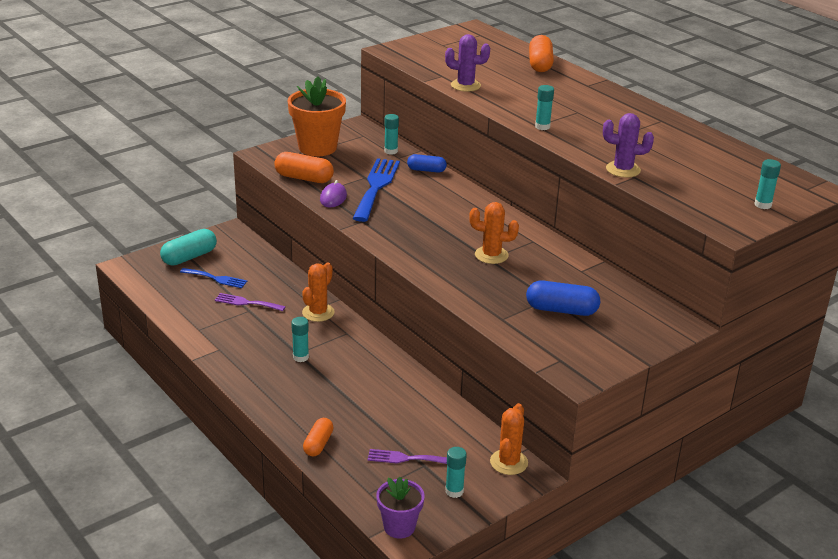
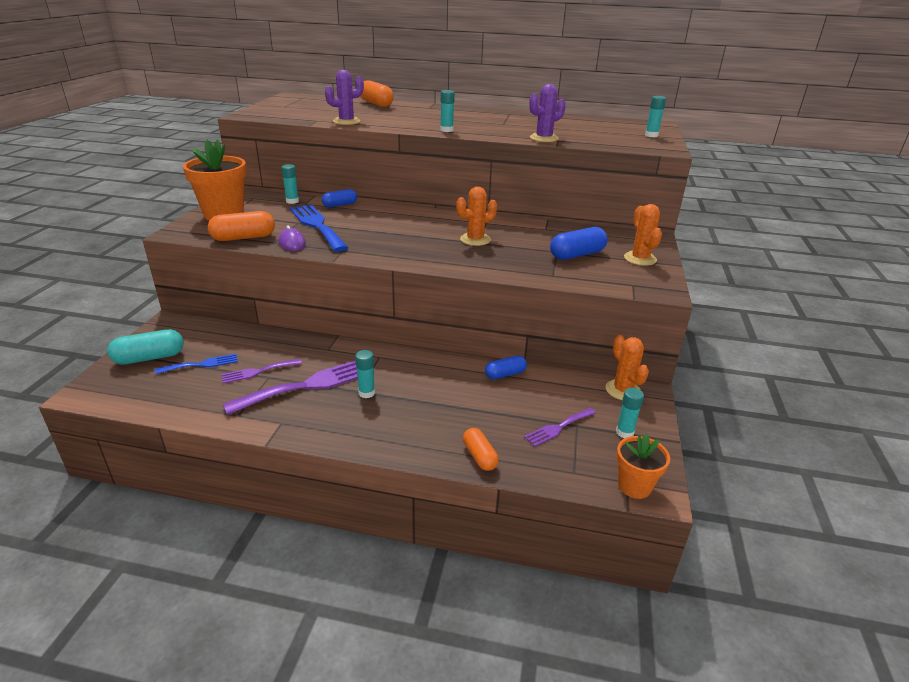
camera: 40 degrees left, 0 degrees up
turquoise capsule [160,229,217,266] -> turquoise capsule turned 60 degrees clockwise [107,329,184,365]
orange cactus [302,262,335,322] -> orange cactus moved to [624,204,662,266]
purple flower pot [376,476,425,539] -> orange flower pot [616,433,670,499]
none -> purple fork [222,360,358,415]
none -> blue capsule [485,355,527,379]

